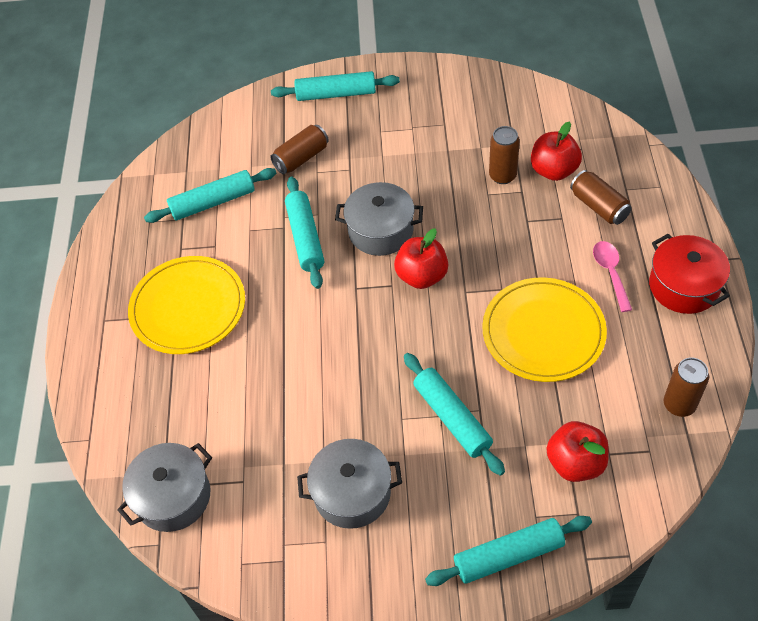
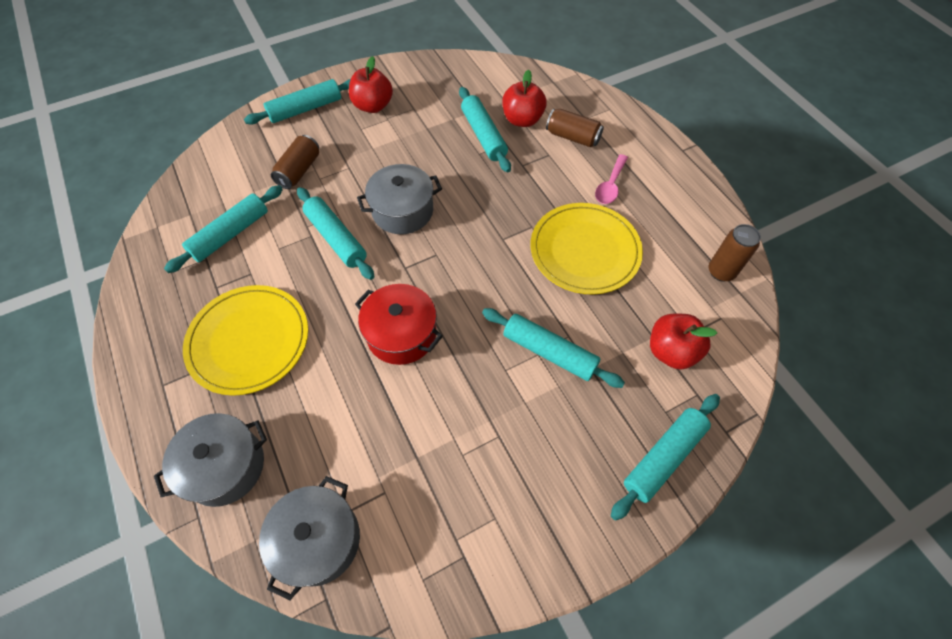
camera: 30 degrees left, 5 degrees up
grey pot [297,439,402,529] -> grey pot moved to [154,413,267,507]
red apple [394,228,448,289] -> red apple moved to [349,56,393,113]
brown can [489,126,520,184] -> turquoise rolling pin [459,87,511,173]
pink spoon [593,241,632,312] -> pink spoon turned 120 degrees counterclockwise [595,154,628,204]
red pot [649,234,730,314] -> red pot moved to [355,284,443,365]

